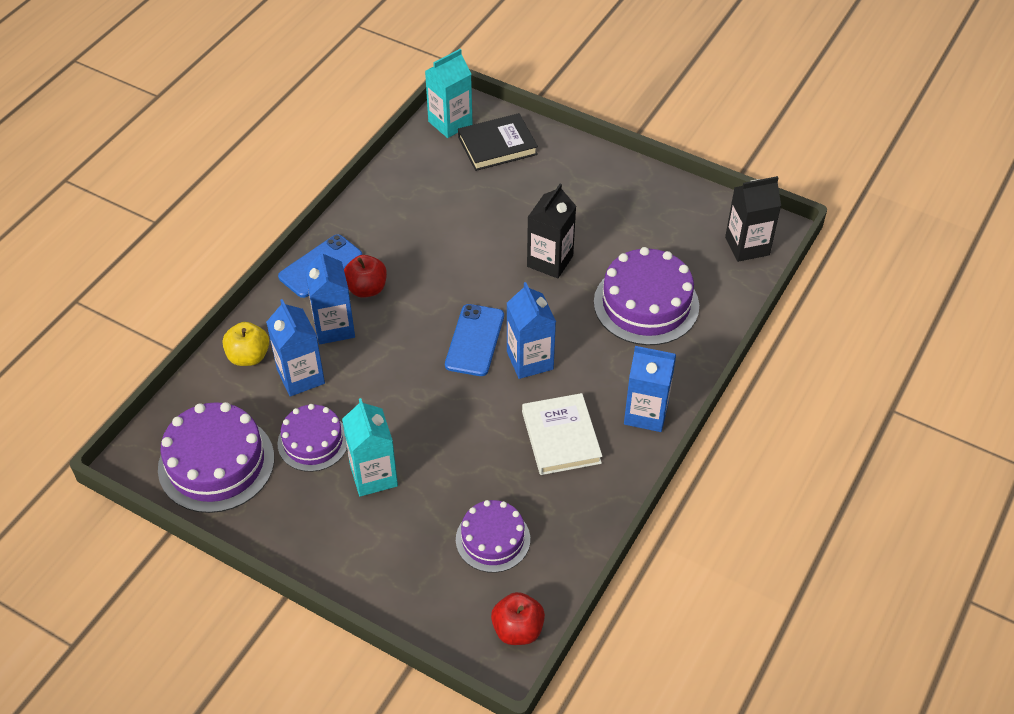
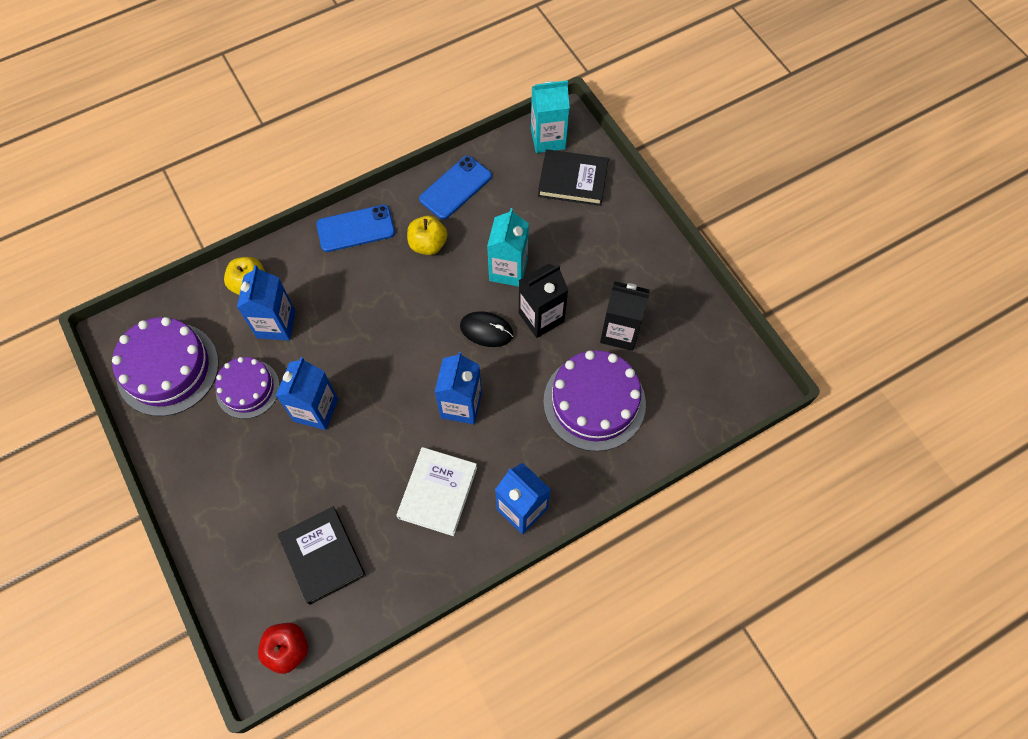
camera: 30 degrees right, 15 degrees up
blue carton [304,249,355,344] -> blue carton moved to [276,357,338,430]
turquoise carton [342,398,398,497] -> turquoise carton moved to [487,208,529,287]
red apple [344,255,387,298] -> none
blue phone [445,304,504,376] -> blue phone moved to [419,156,492,219]
purple cake [456,500,530,573] -> black book [278,507,366,605]
black carton [725,176,781,262] -> black carton moved to [600,281,650,351]
none -> yellow apple [407,216,447,255]
none -> black mouse [460,311,513,347]

